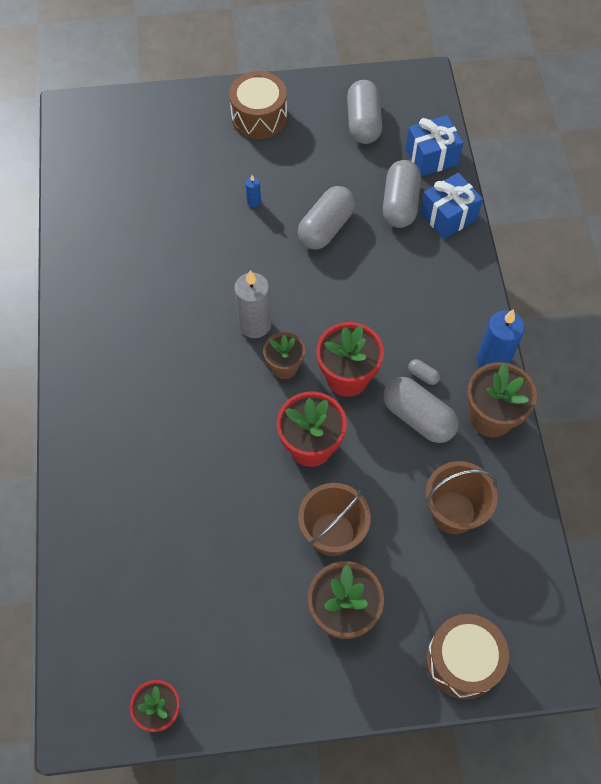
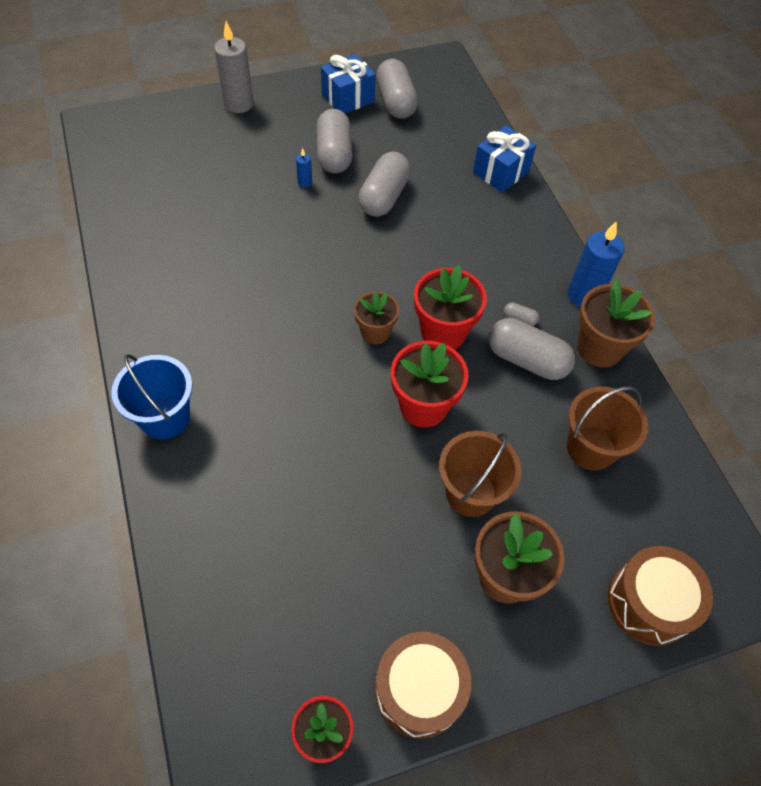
camera: 15 degrees left, 5 degrees down
brown drum [229,71,287,139] -> brown drum moved to [375,632,472,739]
grey candle [234,270,271,338] -> grey candle moved to [214,21,254,113]
grey capsule [383,160,421,228] -> grey capsule moved to [316,109,353,173]
blue gift [406,115,463,177] -> blue gift moved to [321,54,376,113]
none -> blue bucket [111,354,192,440]

